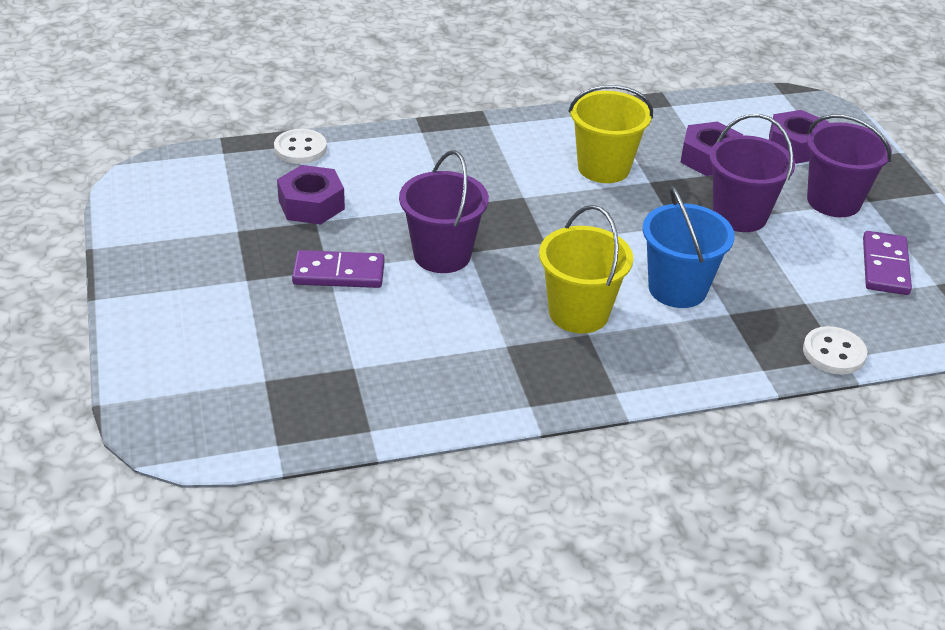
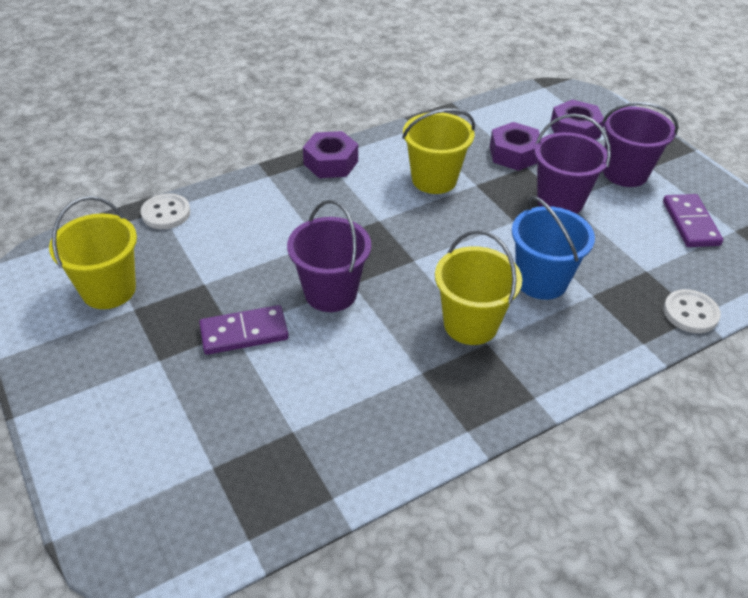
camera: 15 degrees left, 5 degrees up
purple nut [277,165,345,224] -> purple nut moved to [303,131,358,178]
none -> yellow bucket [49,196,137,309]

